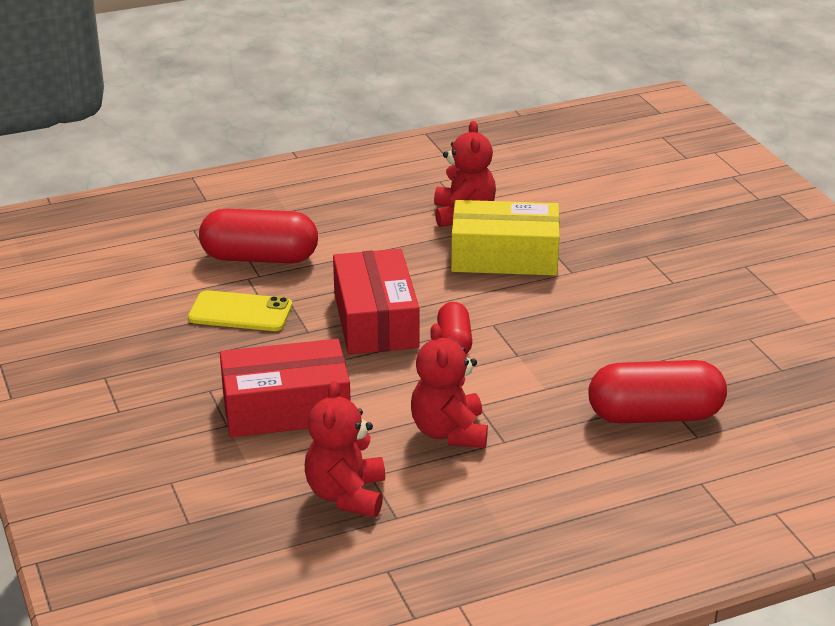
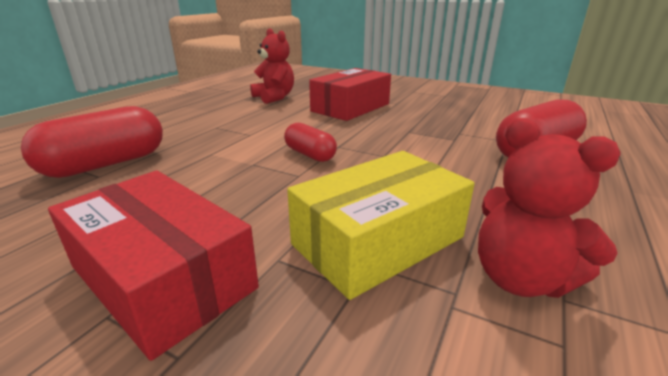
camera: 140 degrees right, 5 degrees down
yellow phone [188,290,292,331] -> none
red box [333,249,419,354] -> red box moved to [48,170,259,361]
red teddy bear [411,323,488,448] -> none

